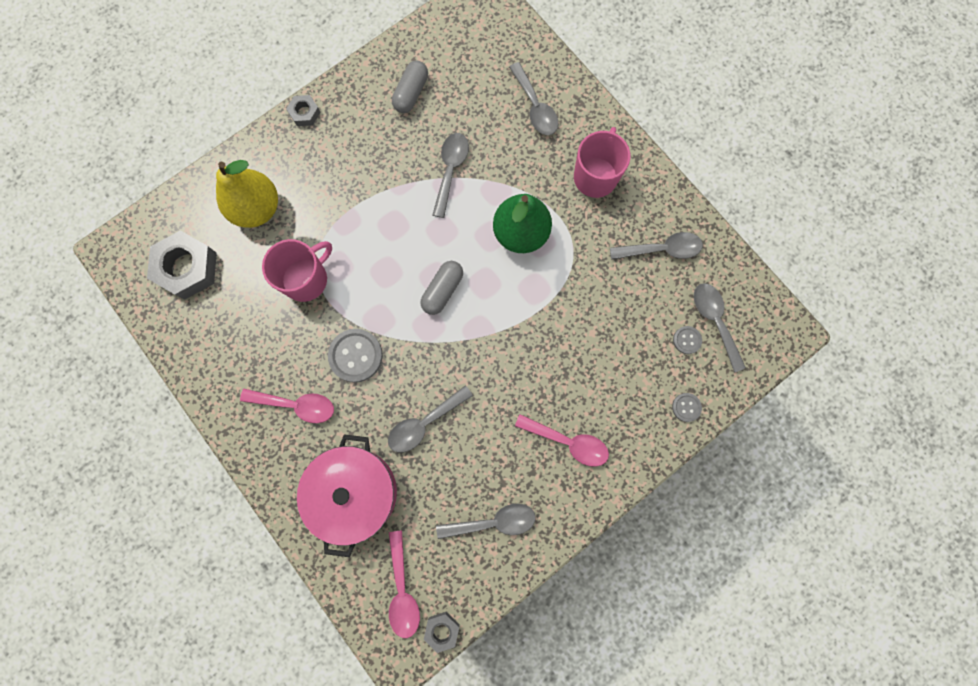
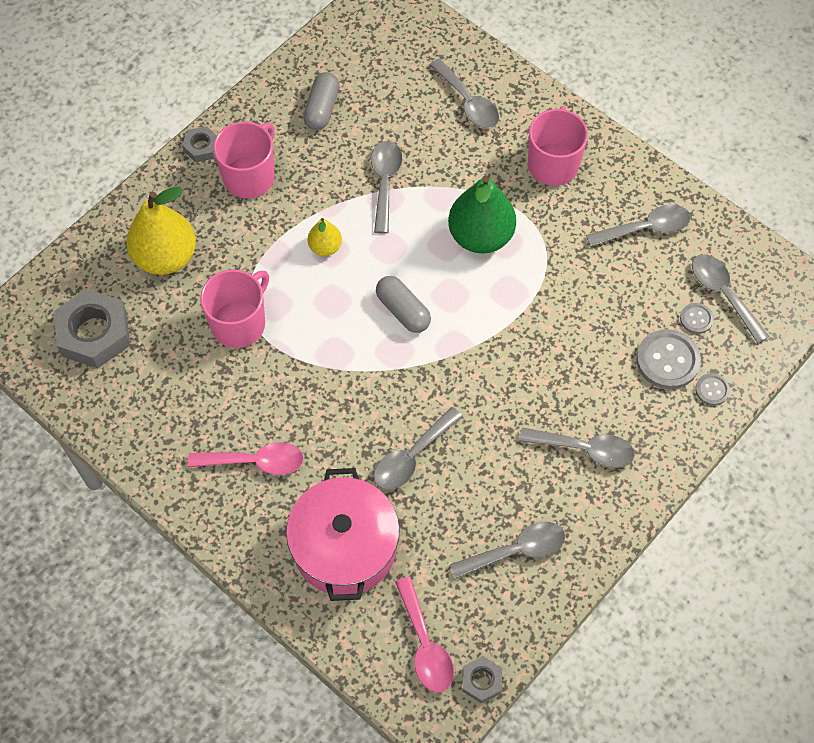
camera: 10 degrees left, 15 degrees down
grey button [328,329,383,382] -> grey button moved to [636,329,701,389]
grey capsule [420,261,463,315] -> grey capsule turned 60 degrees counterclockwise [376,276,431,333]
pink spoon [515,414,609,467] -> grey spoon [519,428,635,468]
none -> pink mug [213,122,275,199]
none -> yellow pear [308,218,342,256]

